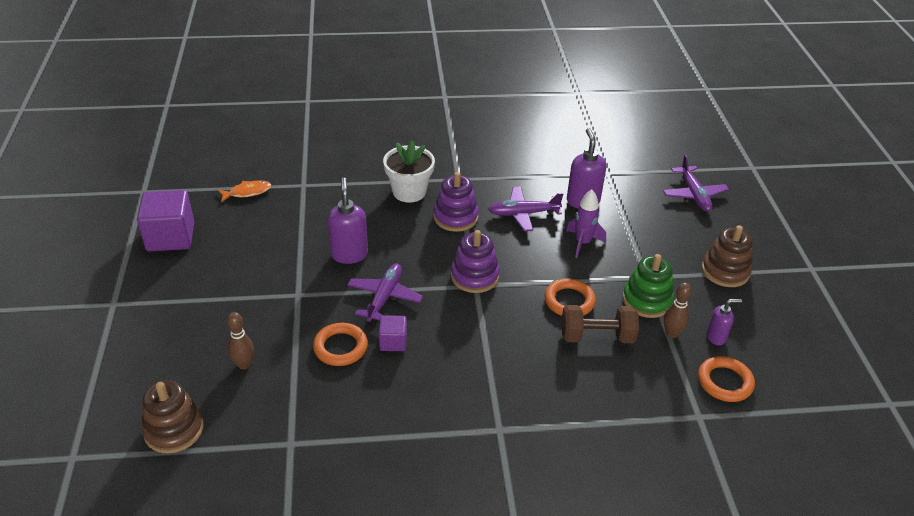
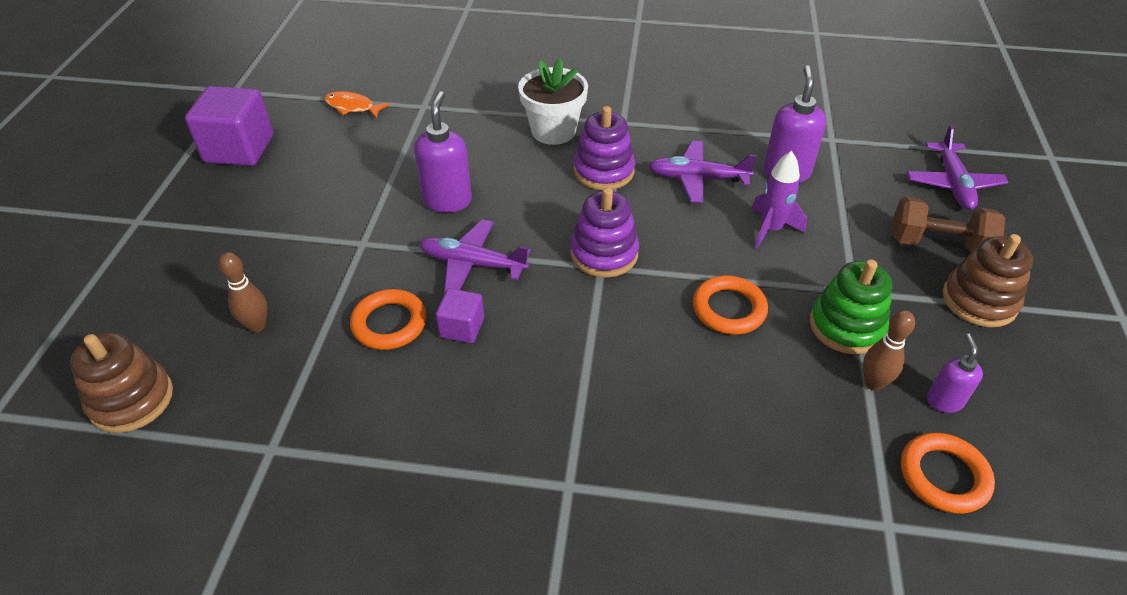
camera: 15 degrees right, 5 degrees up
orange fish [217,180,271,202] -> orange fish turned 150 degrees counterclockwise [324,91,390,119]
purple plane [347,263,423,322] -> purple plane turned 105 degrees counterclockwise [419,219,531,293]
brown dumbbell [562,305,639,343] -> brown dumbbell moved to [892,197,1005,252]
purple soap dispenser [707,299,742,346] -> purple soap dispenser turned 90 degrees counterclockwise [927,334,983,413]

